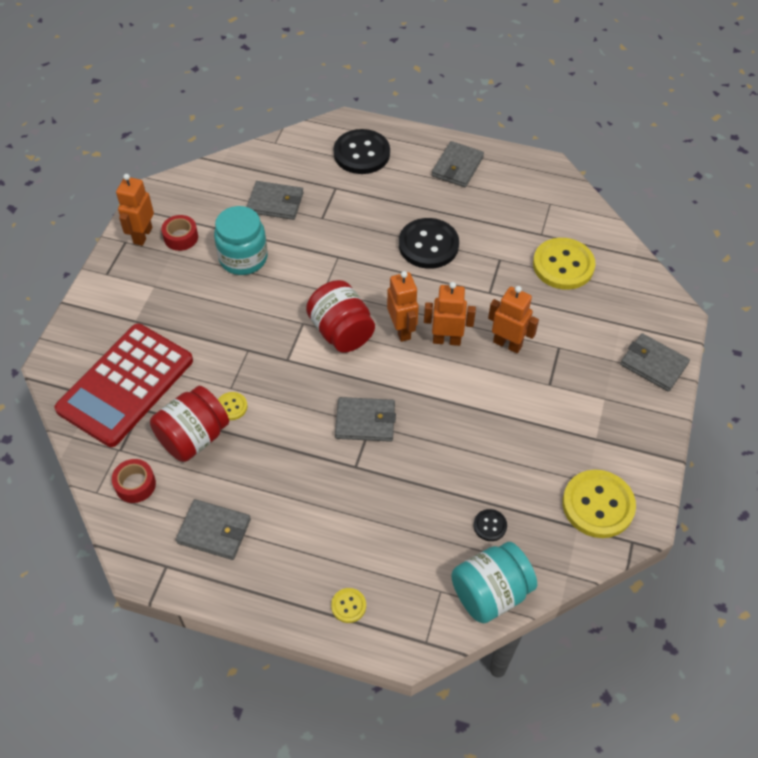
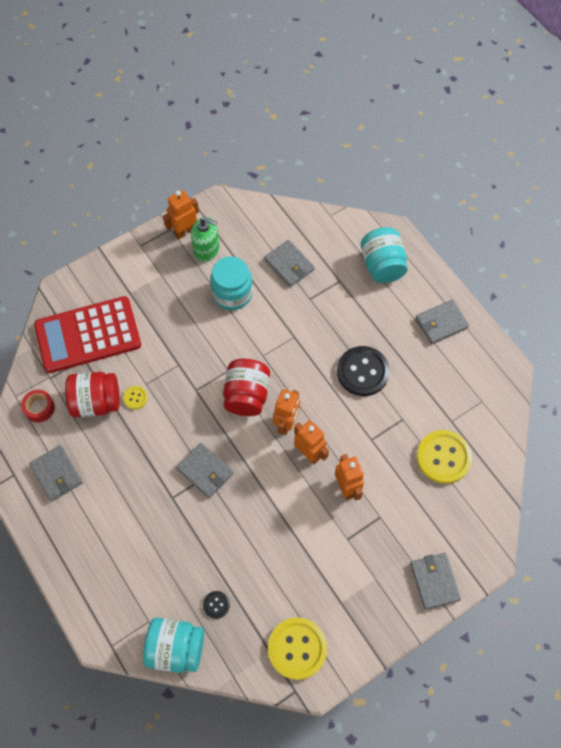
camera: 40 degrees right, 10 degrees up
red tape [161,215,198,251] -> green soap dispenser [191,217,220,262]
yellow button [331,588,366,623] -> none
black button [334,129,390,174] -> turquoise jar [361,227,408,283]

